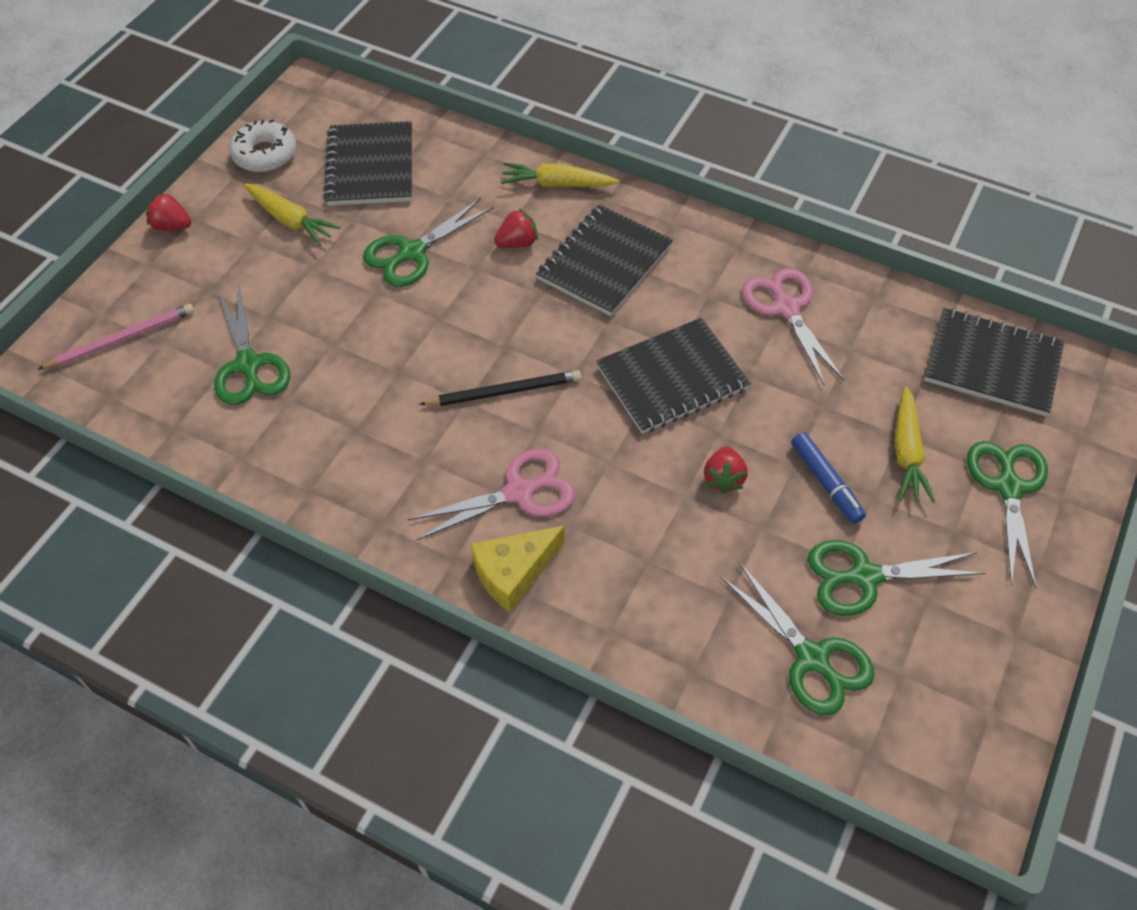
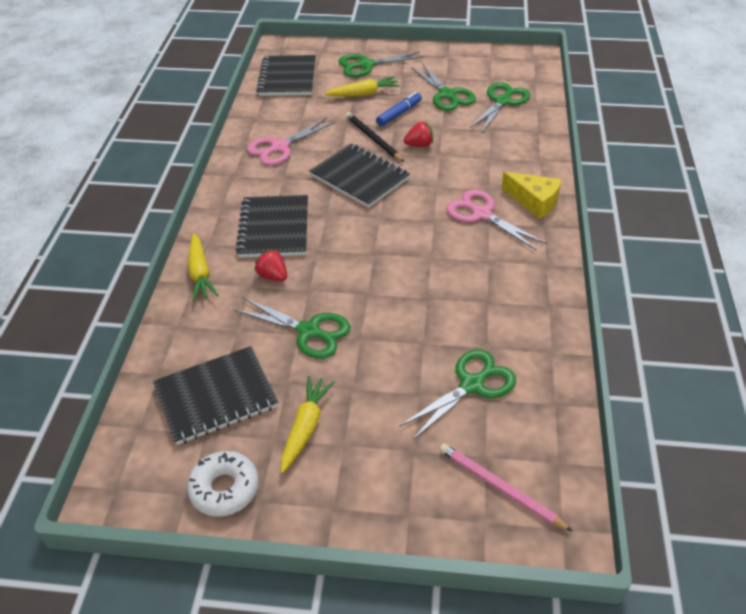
camera: 110 degrees left, 10 degrees down
red strawberry [146,192,191,231] -> none
black pencil [419,370,581,406] -> black pencil moved to [346,112,404,162]
black notebook [536,205,673,316] -> black notebook turned 75 degrees clockwise [235,195,308,258]

